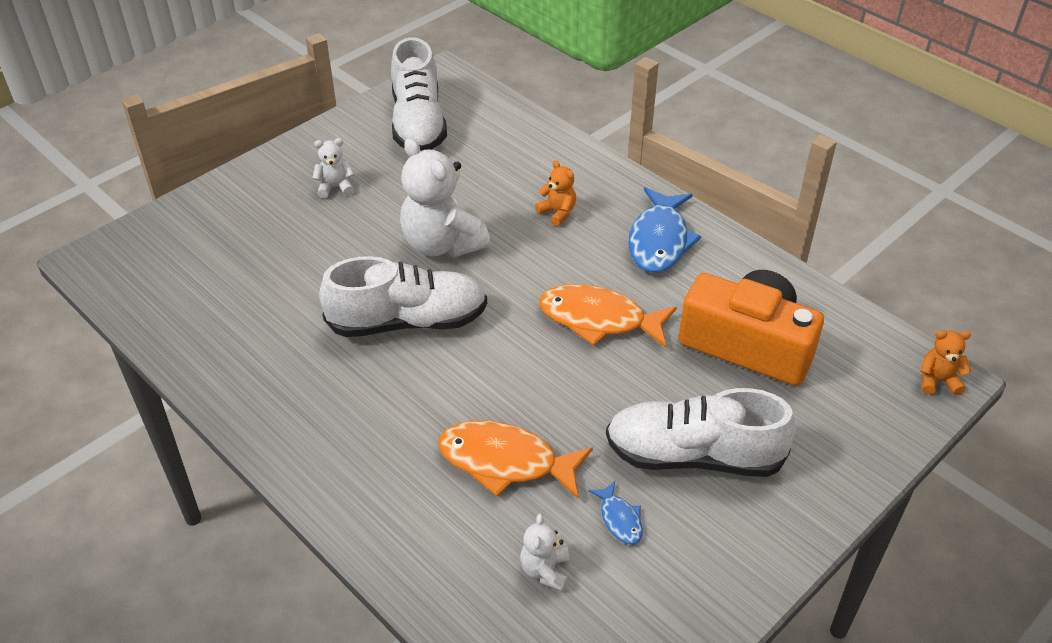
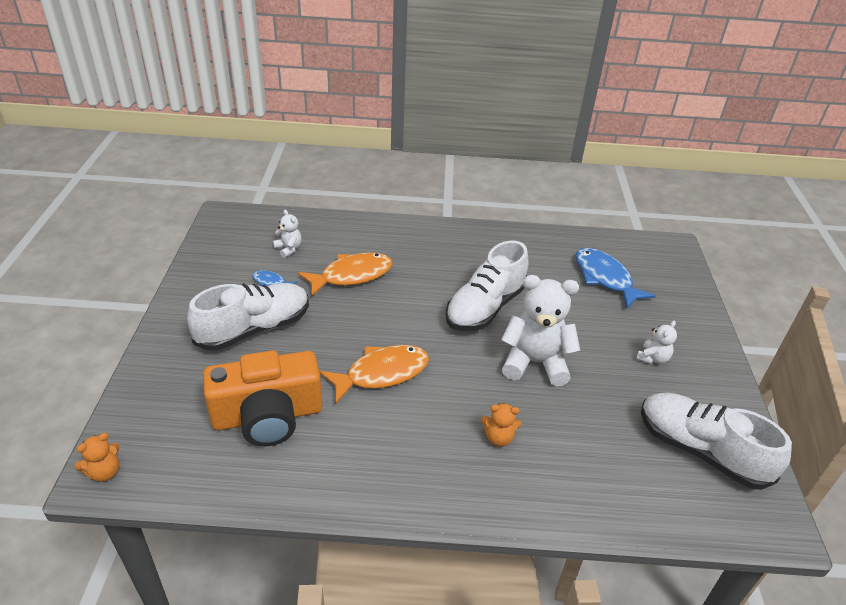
camera: 135 degrees right, 5 degrees down
blue fish [628,187,701,273] -> blue fish moved to [576,248,656,309]

